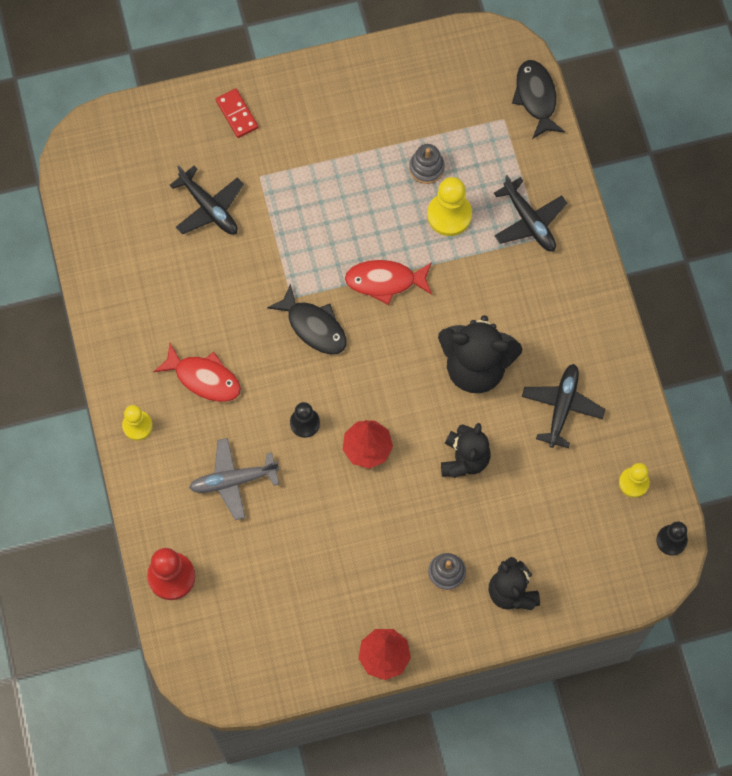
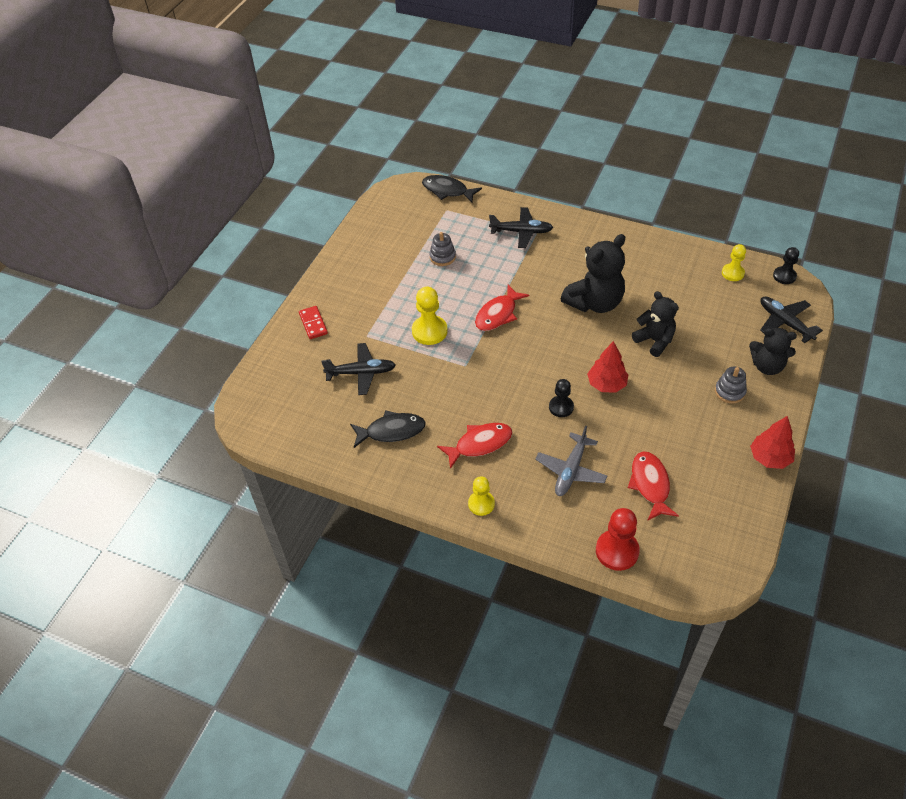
camera: 50 degrees left, 20 degrees down
red domino [216,88,259,138] -> red domino turned 60 degrees clockwise [299,306,328,339]
black fish [267,284,346,355] -> black fish moved to [350,410,426,448]
yellow pawn [427,177,472,236] -> yellow pawn moved to [412,287,447,345]
black plane [522,364,605,448] -> black plane moved to [760,297,823,343]
none -> red fish [628,452,679,521]

